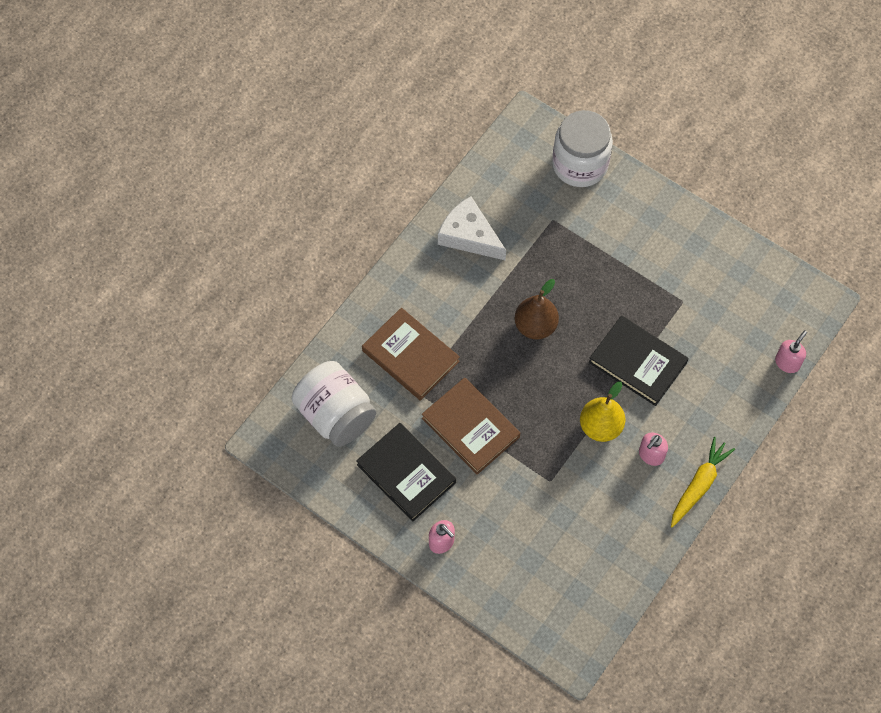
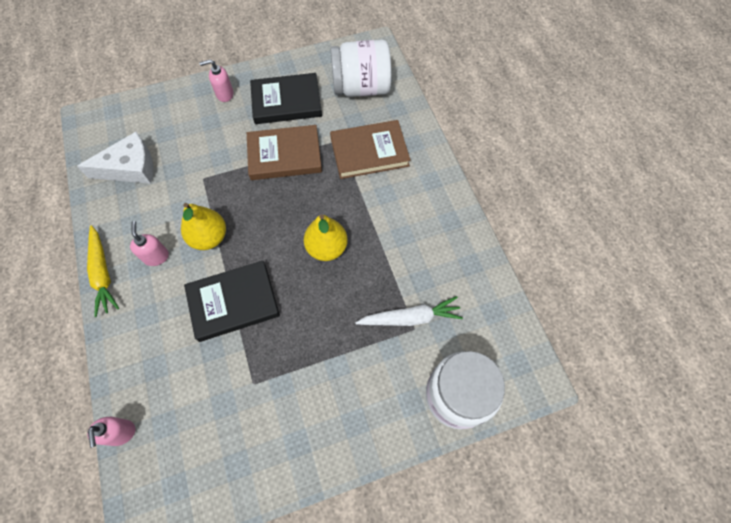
camera: 125 degrees right, 0 degrees up
white cheese [438,196,506,260] -> white cheese moved to [77,132,153,184]
brown pear [514,279,559,339] -> yellow pear [304,214,348,261]
none -> white carrot [355,296,463,326]

